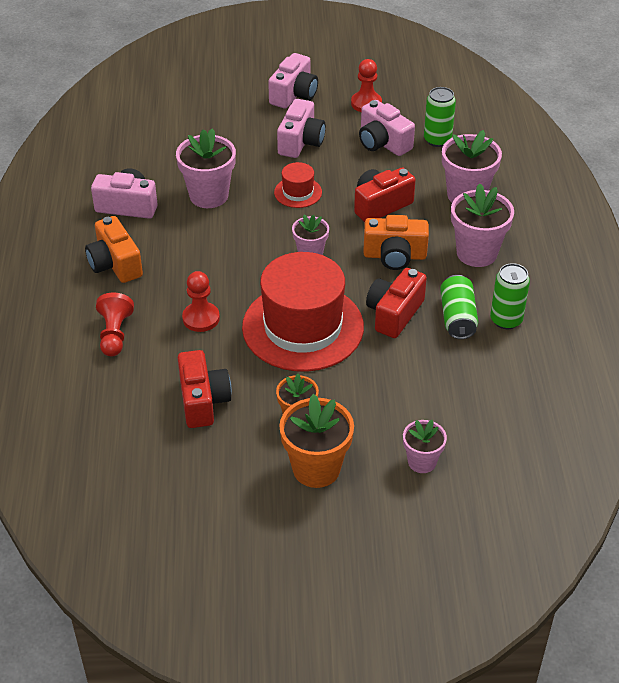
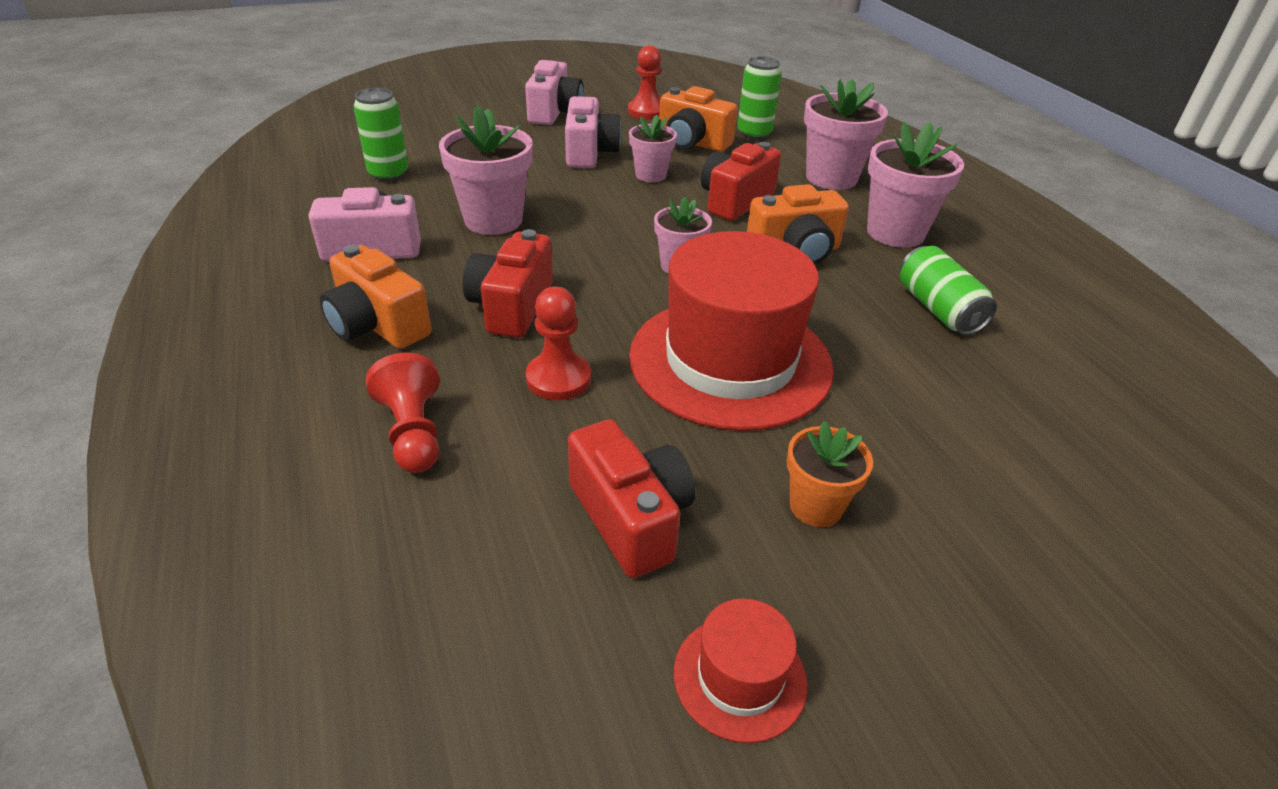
camera: 20 degrees left, 5 degrees down
red hat [274,162,322,208] -> red hat moved to [674,598,808,743]
orange flower pot [279,394,354,488] -> none
pink camera [359,100,415,156] -> orange camera [659,86,737,152]
red camera [366,268,427,338] -> red camera moved to [463,229,553,338]
pink flower pot [403,420,447,473] -> pink flower pot moved to [629,115,677,182]
green can [490,263,530,329] -> green can moved to [354,88,409,181]

